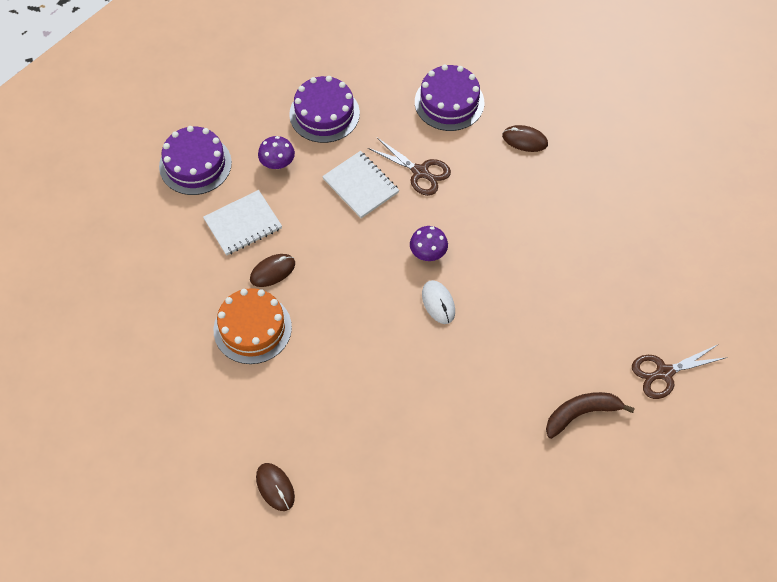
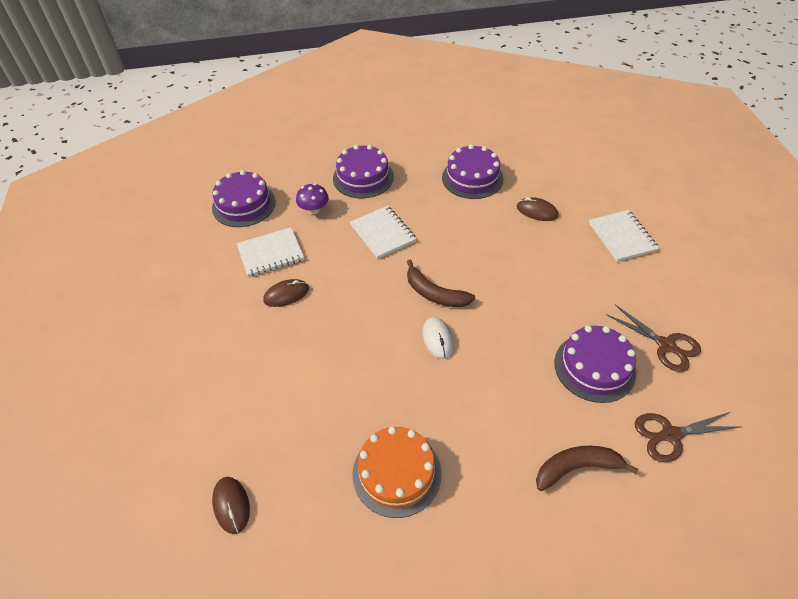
camera: 10 degrees right, 10 degrees down
orange cake [214,288,292,364] -> orange cake moved to [352,426,442,518]
brown scissors [368,137,451,196] -> brown scissors moved to [606,305,701,372]
purple mushroom [410,226,448,261] -> brown banana [407,259,475,307]
none -> purple cake [554,326,636,403]
none -> white notebook [589,210,659,262]

